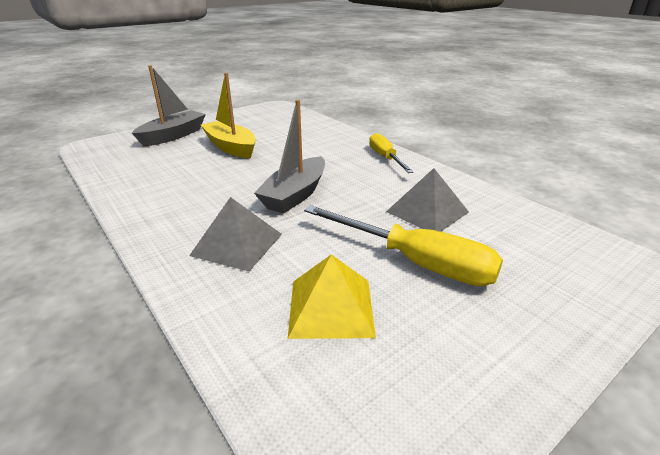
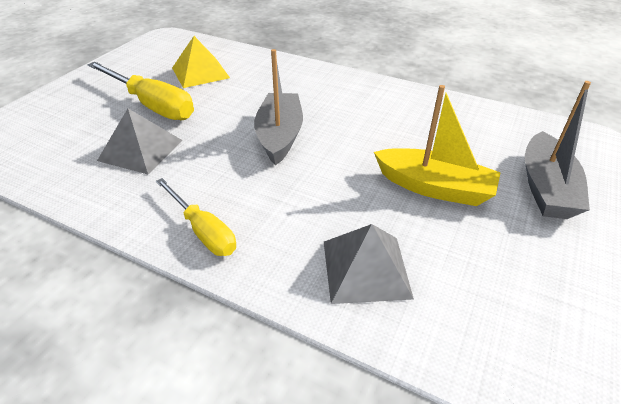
camera: 155 degrees right, 10 degrees up
grey pyramid [189,197,282,271] -> grey pyramid moved to [324,224,414,304]
yellow screwdriver [304,205,503,286] -> yellow screwdriver turned 150 degrees counterclockwise [87,62,194,120]

